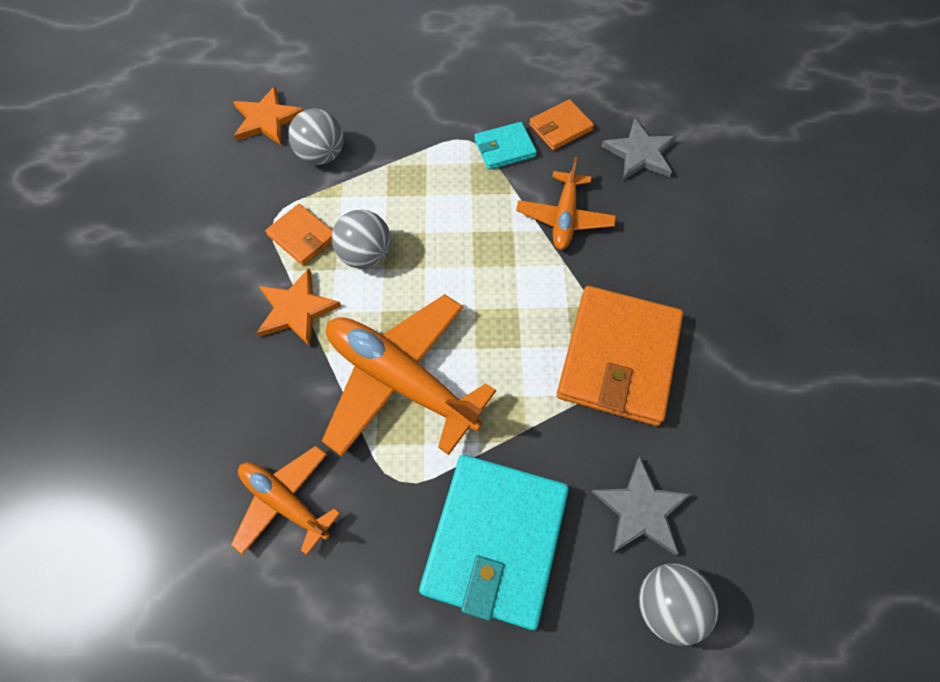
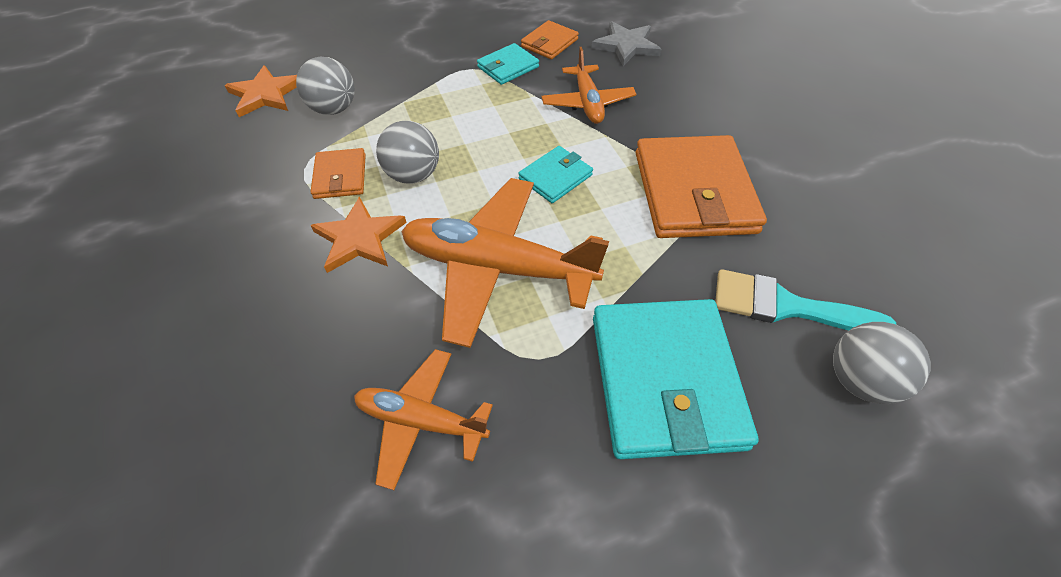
camera: 20 degrees left, 10 degrees down
orange wallet [265,204,333,266] -> orange wallet turned 60 degrees clockwise [310,148,366,199]
grey star [592,457,691,555] -> turquoise brush [715,269,897,330]
none -> turquoise wallet [518,146,593,203]

